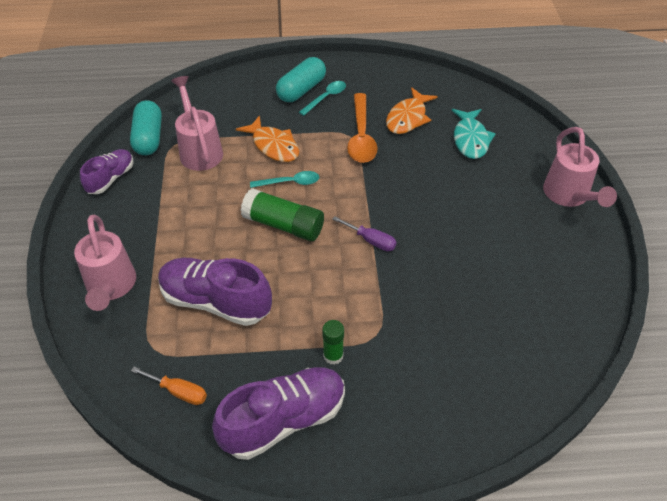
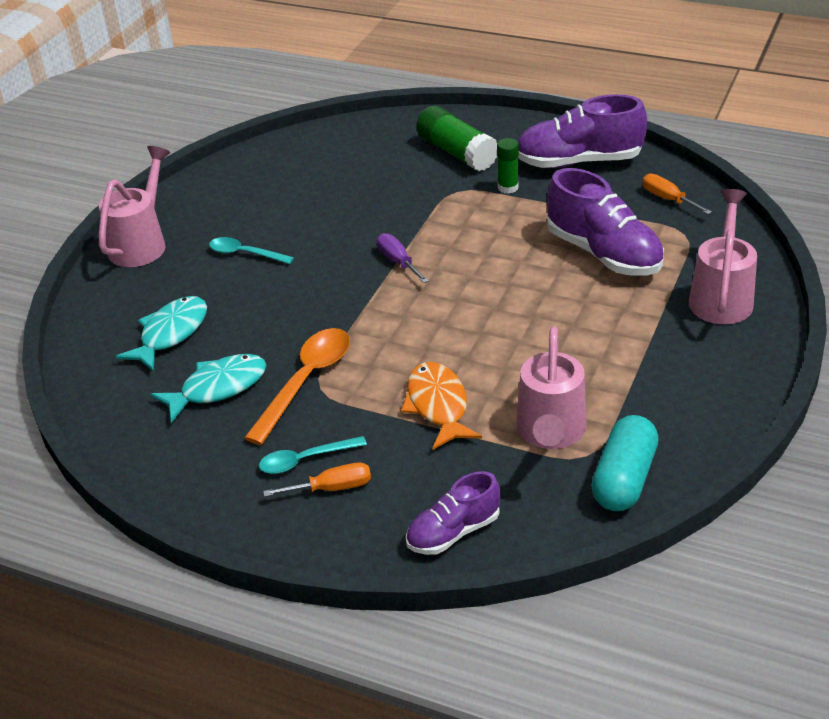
camera: 150 degrees left, 10 degrees down
purple shoe [80,149,134,194] -> purple shoe moved to [406,471,500,555]
green glue stick [241,188,324,241] -> green glue stick moved to [416,106,497,171]
turquoise spoon [250,171,319,188] -> turquoise spoon moved to [209,237,294,264]
turquoise capsule [276,57,326,102] -> orange screwdriver [263,462,371,497]
orange fish [386,87,438,134] -> turquoise fish [150,354,266,423]

